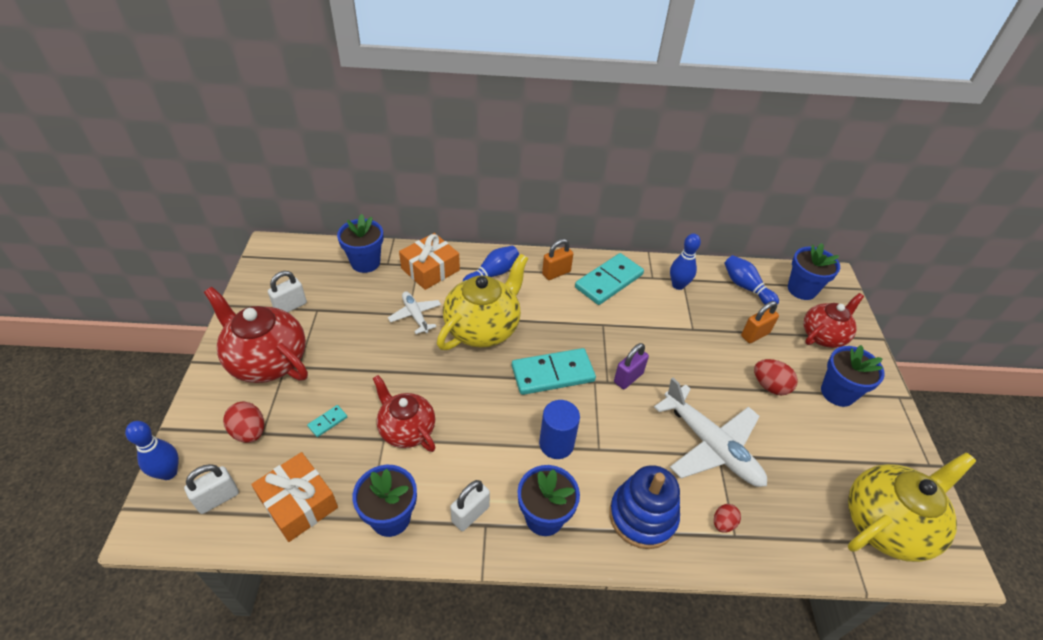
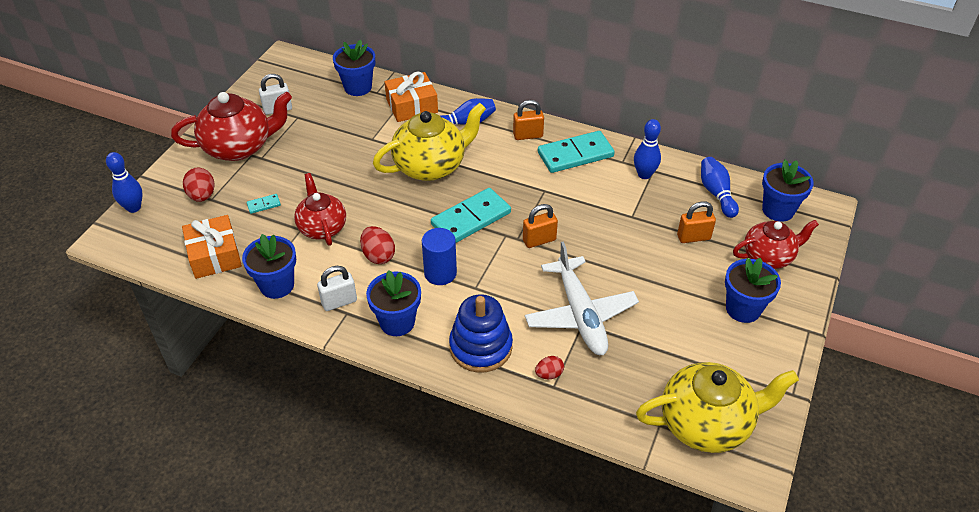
camera: 25 degrees right, 0 degrees up
white padlock [184,464,239,514] -> none
red teapot [204,287,308,383] -> red teapot turned 105 degrees clockwise [171,92,292,161]
white plane [388,291,441,334] -> none
turquoise domino [512,348,596,395] -> turquoise domino turned 45 degrees counterclockwise [431,188,511,243]
purple padlock [614,343,649,389] -> orange padlock [523,204,558,248]
red egg [754,359,798,395] -> red egg moved to [360,226,395,264]

